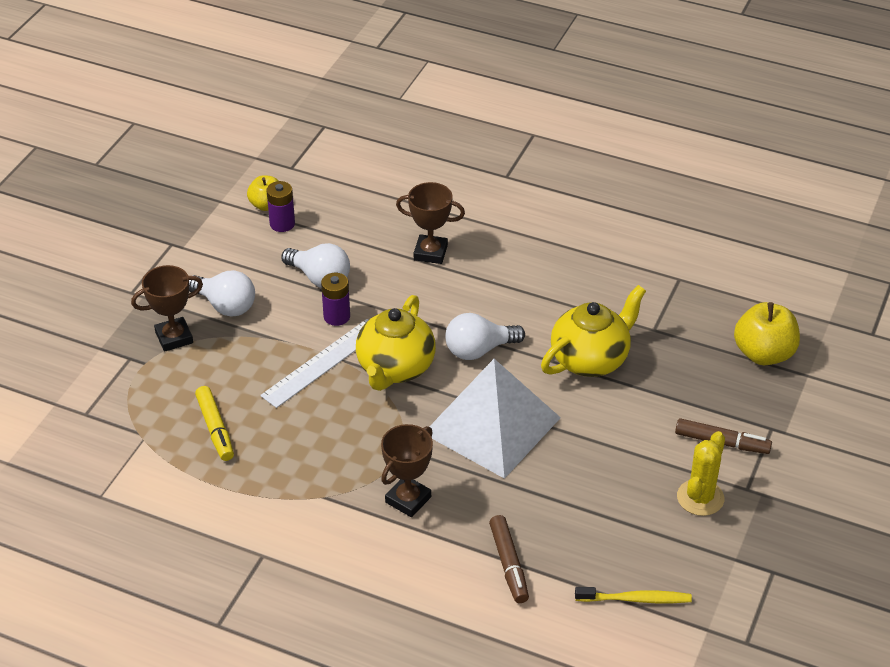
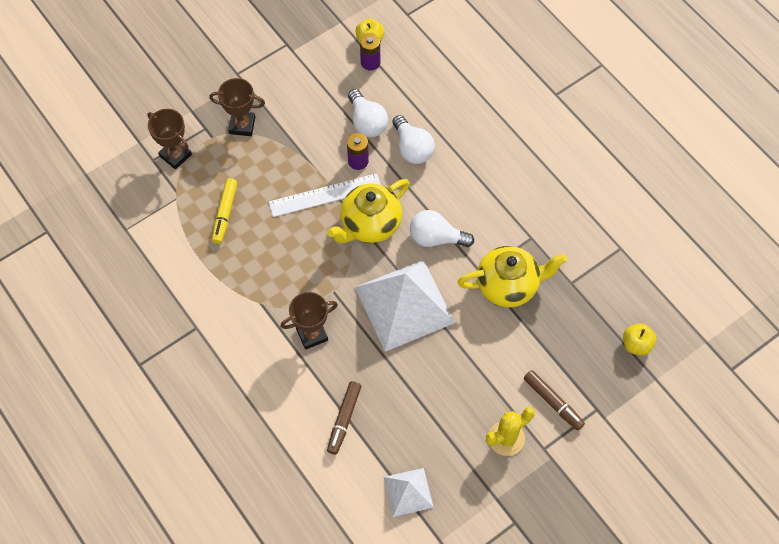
camera: 30 degrees right, 20 degrees up
white light bulb [189,270,255,317] -> white light bulb moved to [392,115,435,164]
brown trophy [396,182,465,264] -> brown trophy moved to [147,109,192,169]
yellow toothbrush [575,587,692,603] -> white pyramid [383,468,434,517]
yellow apple [734,302,800,365] -> yellow apple [623,323,656,356], size x0.62

